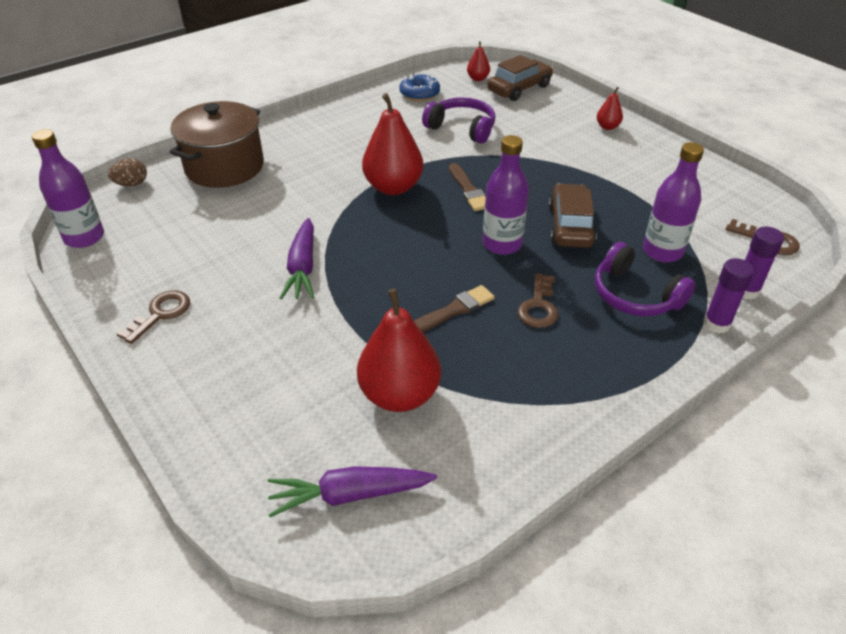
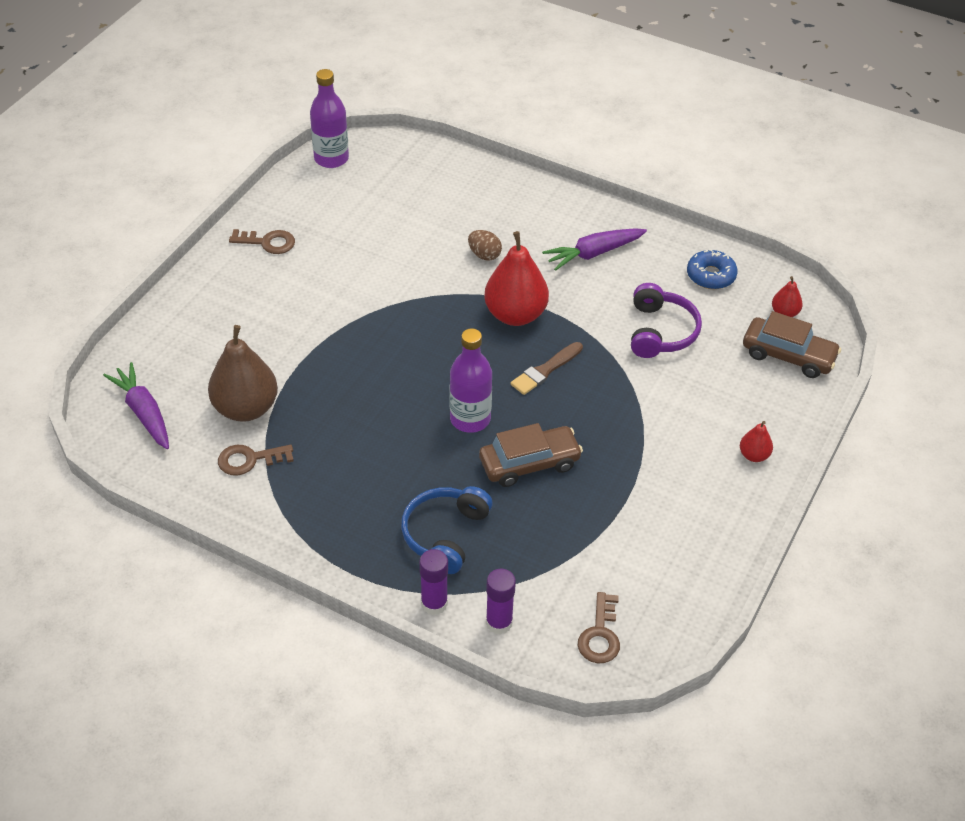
camera: 65 degrees right, 5 degrees up
brown egg [108,158,147,186] -> brown egg moved to [468,230,502,261]
brown pot [170,101,264,188] -> none
purple carrot [280,218,314,299] -> purple carrot moved to [542,228,647,271]
red pear [357,289,441,412] -> brown pear [208,325,278,422]
brown brush [414,285,495,332] -> none
brown key [518,273,558,328] -> brown key moved to [218,445,294,476]
purple headphones [595,242,696,316] -> blue headphones [401,486,493,574]
purple bottle [643,142,704,263] -> none

